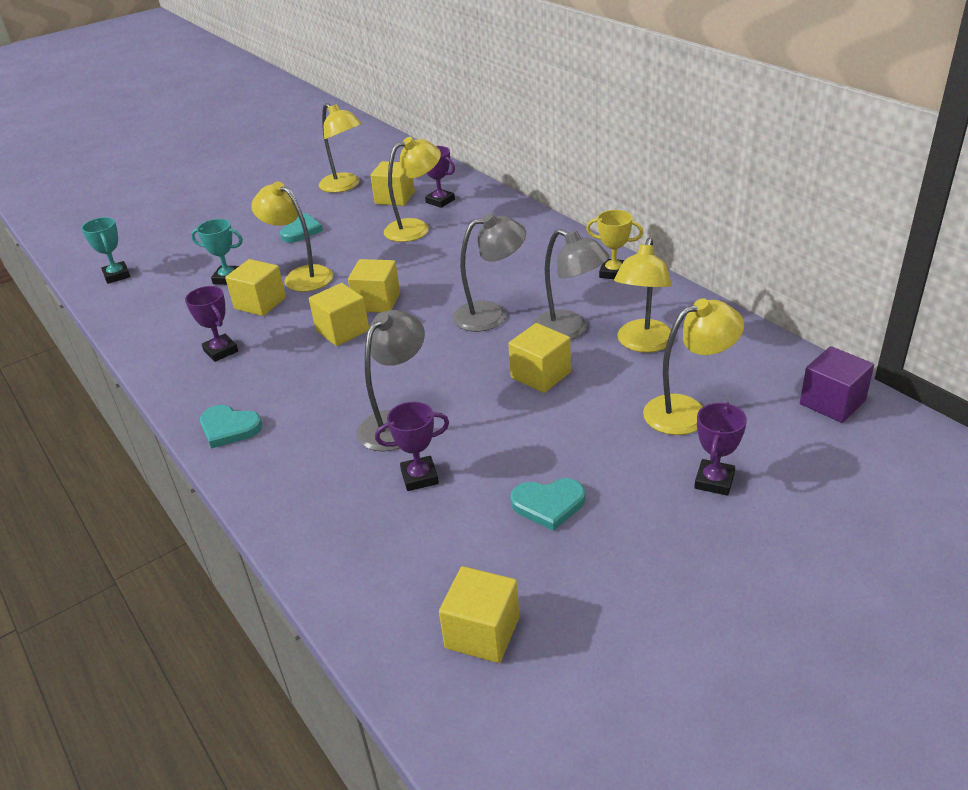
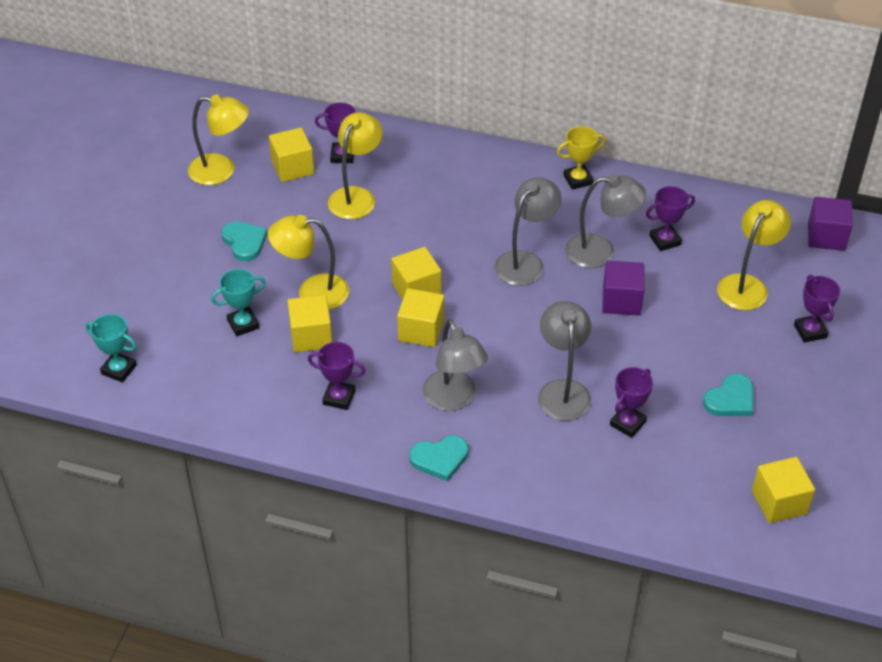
camera: 40 degrees left, 10 degrees up
yellow cube [508,323,571,393] -> purple cube [602,261,645,316]
yellow lamp [614,238,671,353] -> purple trophy [646,186,695,251]
none -> grey lamp [423,320,488,411]

